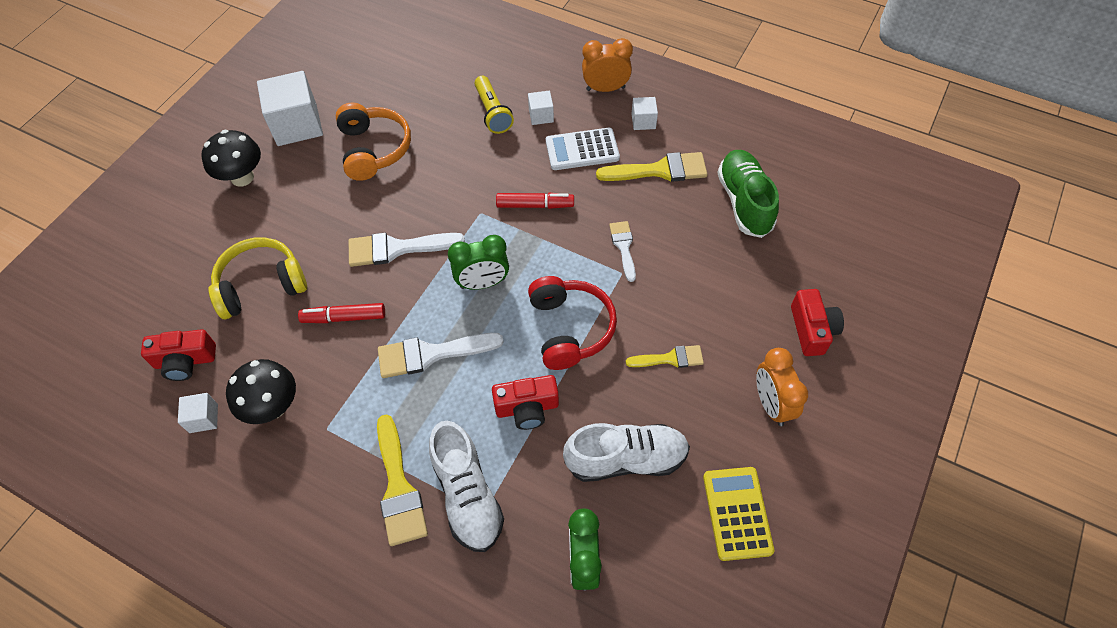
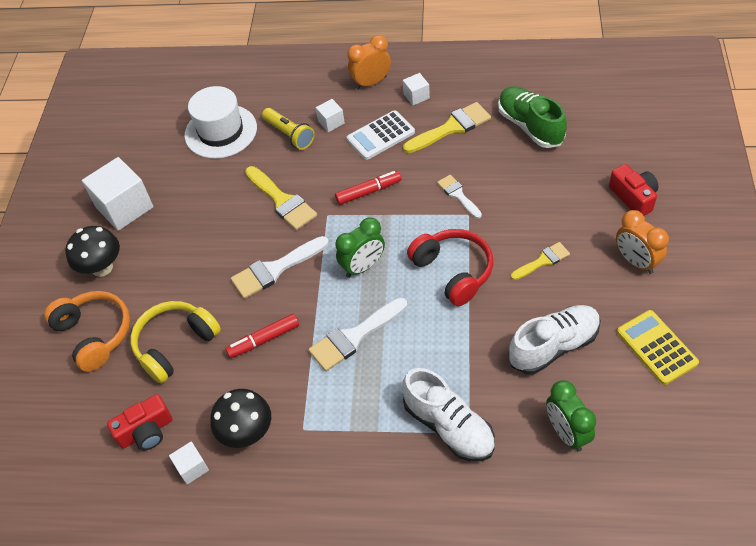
camera: 20 degrees left, 5 degrees down
orange headphones [336,102,411,181] -> orange headphones moved to [44,291,130,372]
yellow brush [377,414,428,546] -> yellow brush moved to [245,166,317,230]
red camera [492,375,559,430] -> none
none -> white hat [184,86,257,159]

